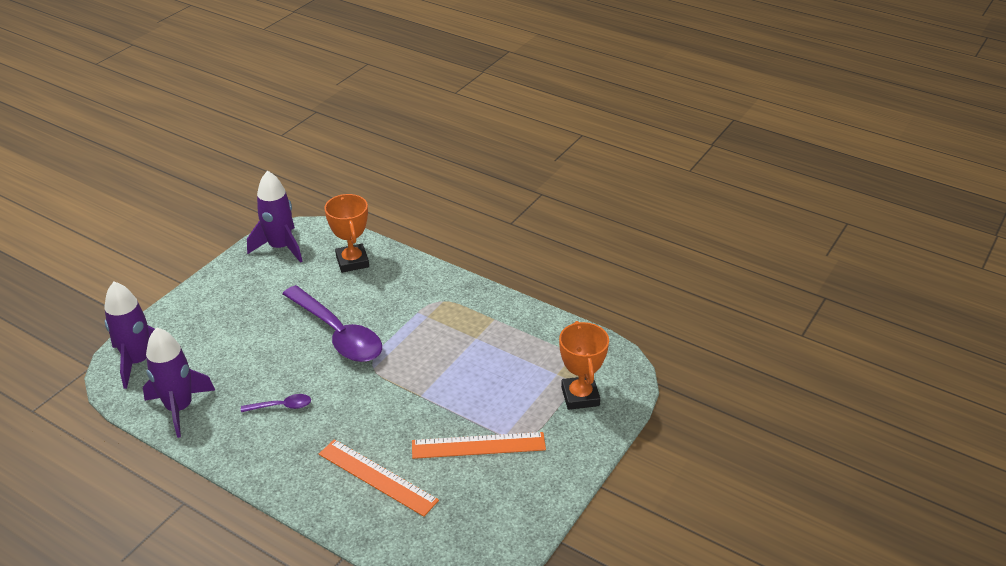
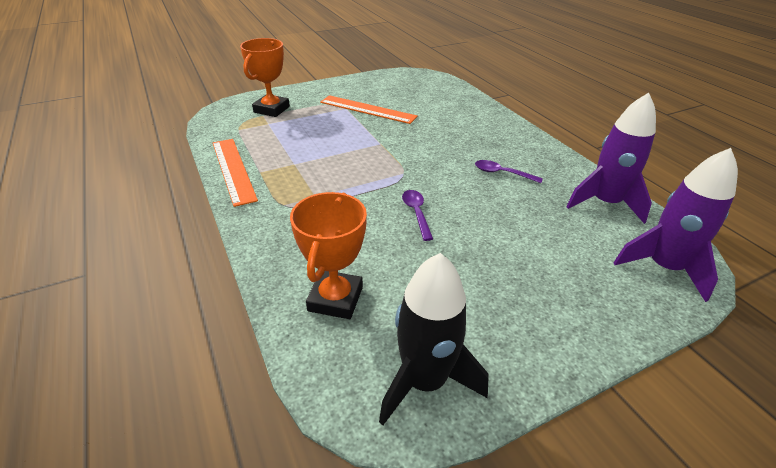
camera: 150 degrees left, 0 degrees up
purple rocket [247,171,302,263] -> black rocket [379,253,489,425]
purple spoon [283,285,382,362] -> purple spoon [402,190,433,241], size x0.43
orange ruler [319,439,439,517] -> orange ruler moved to [213,139,258,207]

